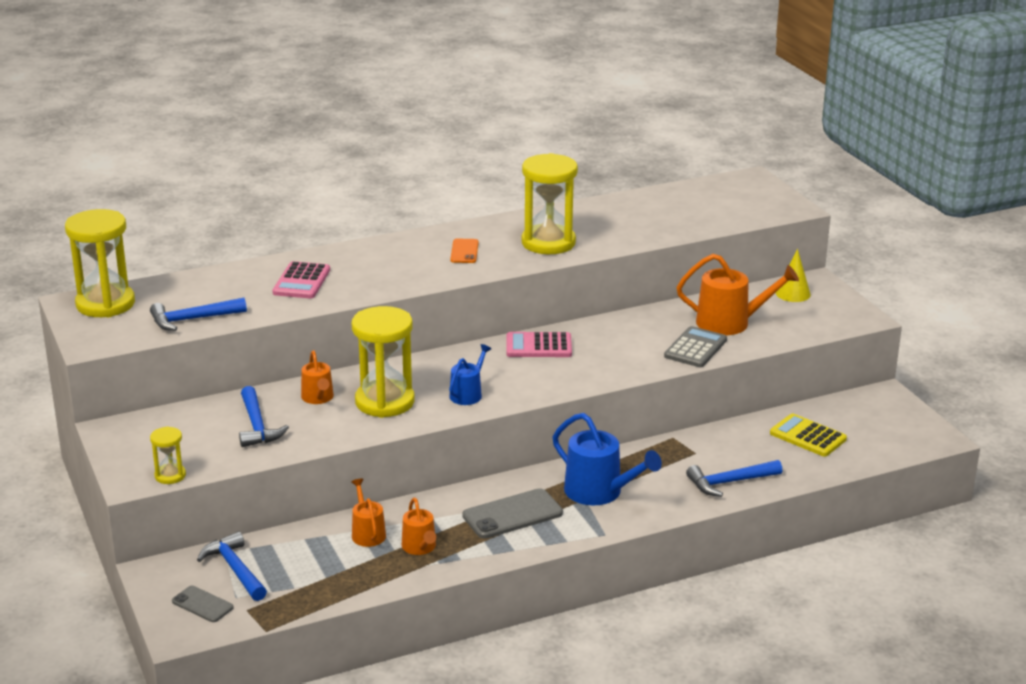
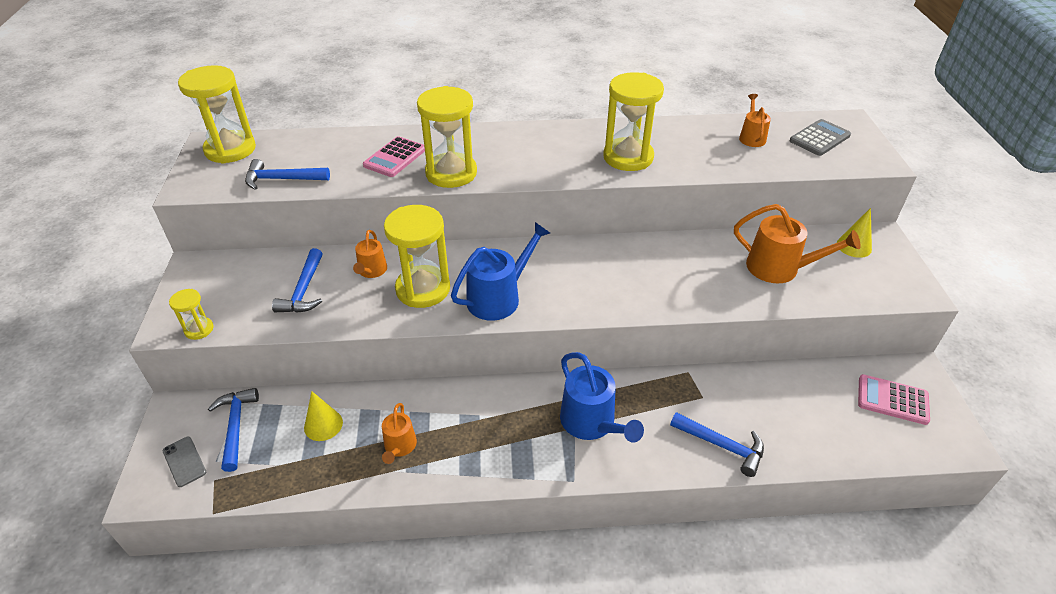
camera: 20 degrees right, 15 degrees up
orange watering can [351,479,386,547] -> orange watering can moved to [739,94,771,147]
blue watering can [449,344,491,405] -> blue watering can [451,222,550,321], size x1.73
orange phone [450,239,479,263] -> none
grey phone [462,488,563,539] -> none
pink calculator [506,332,572,357] -> pink calculator moved to [858,374,930,425]
grey calculator [664,326,727,367] -> grey calculator moved to [790,119,851,156]
blue hammer [686,460,782,497] -> blue hammer turned 150 degrees counterclockwise [670,412,764,477]
yellow calculator [770,413,847,457] -> none
none -> yellow cone [304,391,343,441]
none -> yellow hourglass [417,86,477,188]

